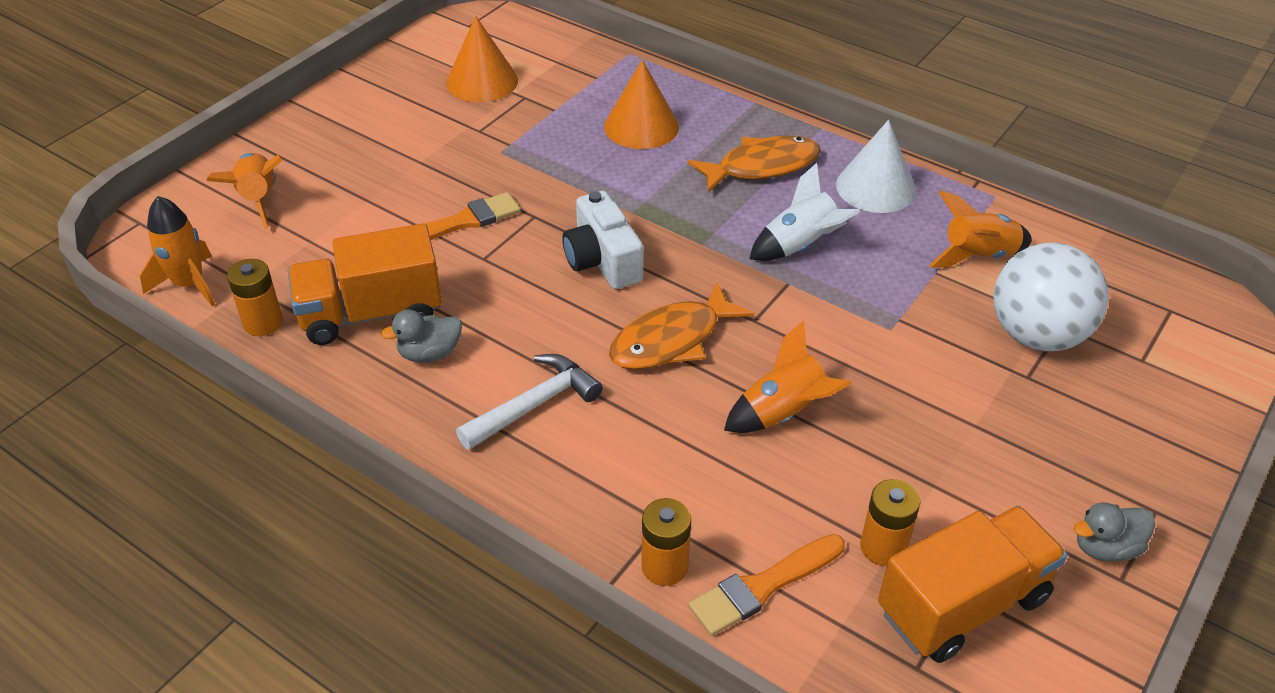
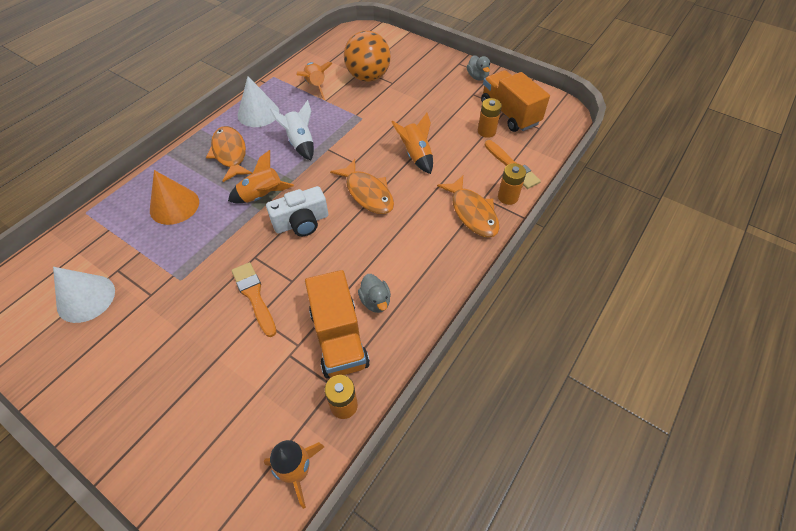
camera: 90 degrees left, 10 degrees up
orange rocket [207,153,283,229] -> orange rocket moved to [228,150,294,203]
orange cone [446,16,518,102] -> white cone [53,267,115,323]
white hammer [456,354,603,450] -> none
white ball [993,242,1108,351] -> orange ball [344,31,391,82]
none -> orange fish [437,176,500,237]

